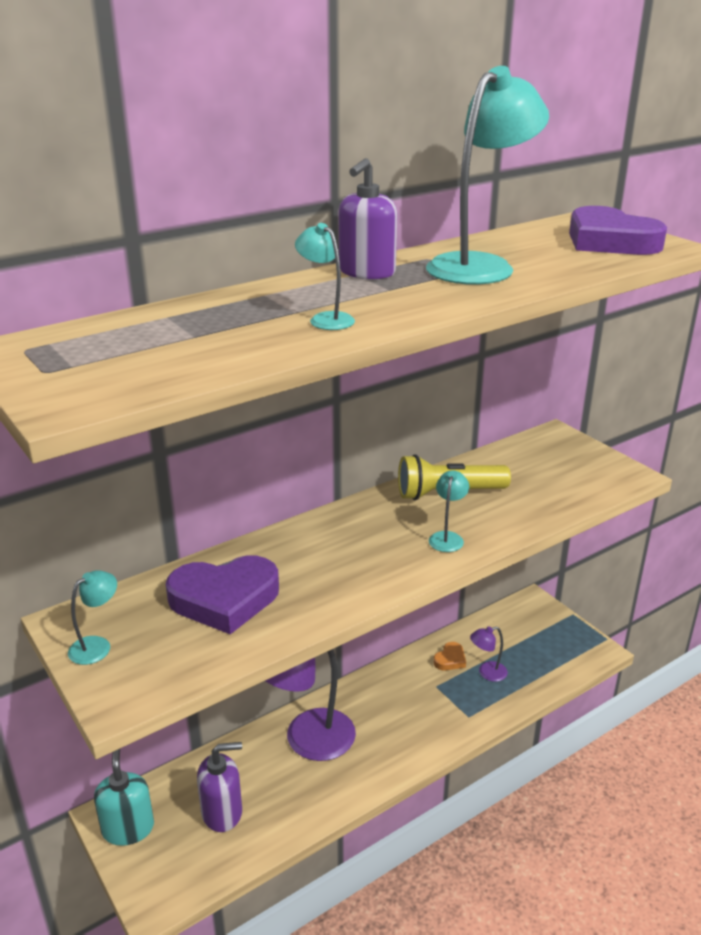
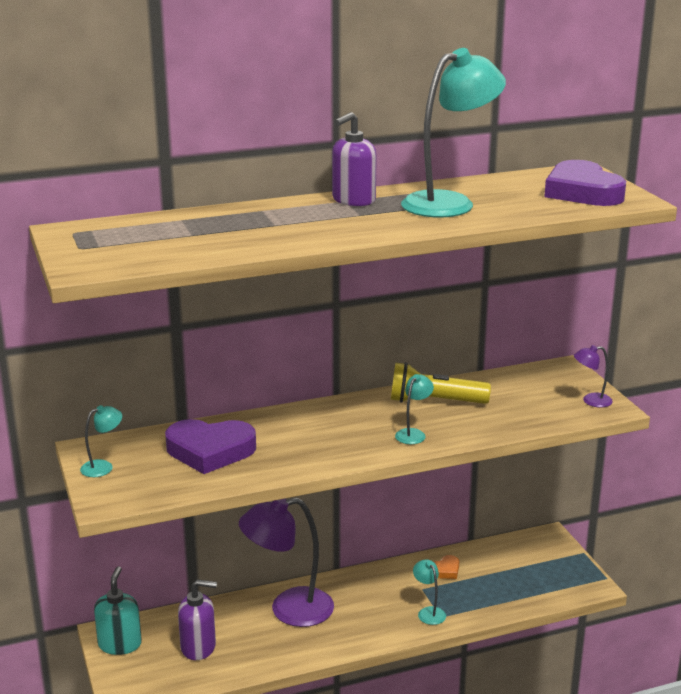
camera: 15 degrees right, 5 degrees down
turquoise lamp [295,223,355,330] -> turquoise lamp moved to [413,559,446,625]
purple lamp [470,626,508,682] -> purple lamp moved to [574,345,613,408]

